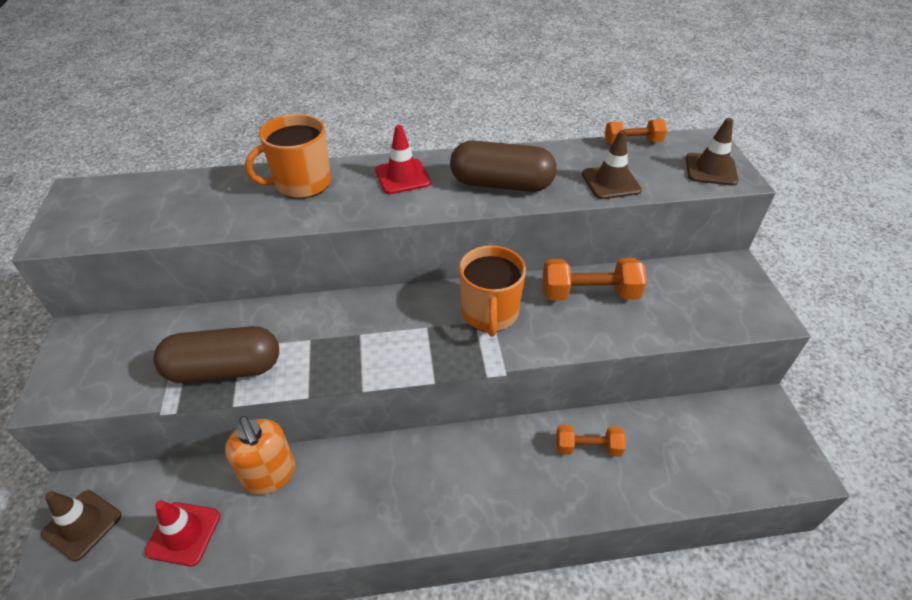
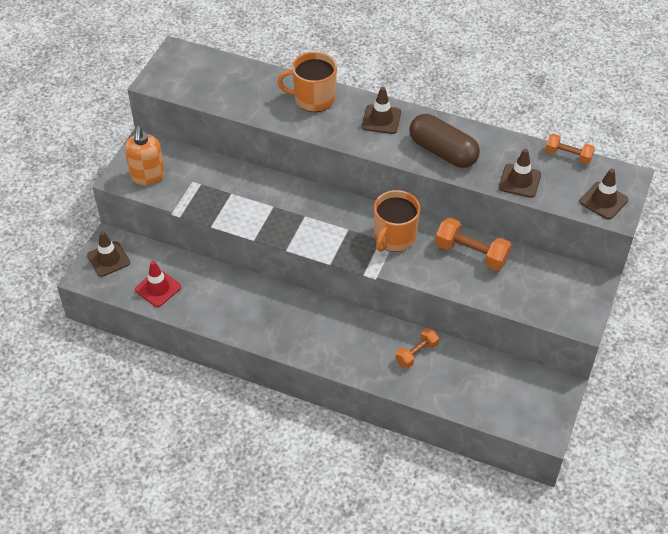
camera: 30 degrees right, 5 degrees up
brown capsule [153,326,279,383] -> none
orange soap dispenser [225,416,295,495] -> orange soap dispenser moved to [124,126,165,185]
red traffic cone [375,125,431,194] -> brown traffic cone [362,87,401,134]
orange dumbbell [556,425,626,456] -> orange dumbbell turned 75 degrees counterclockwise [395,328,439,368]

